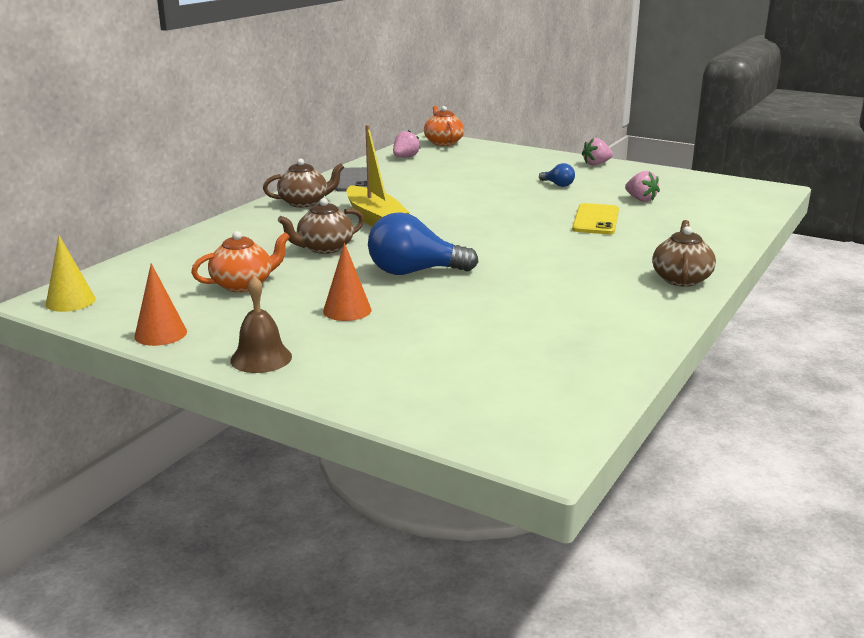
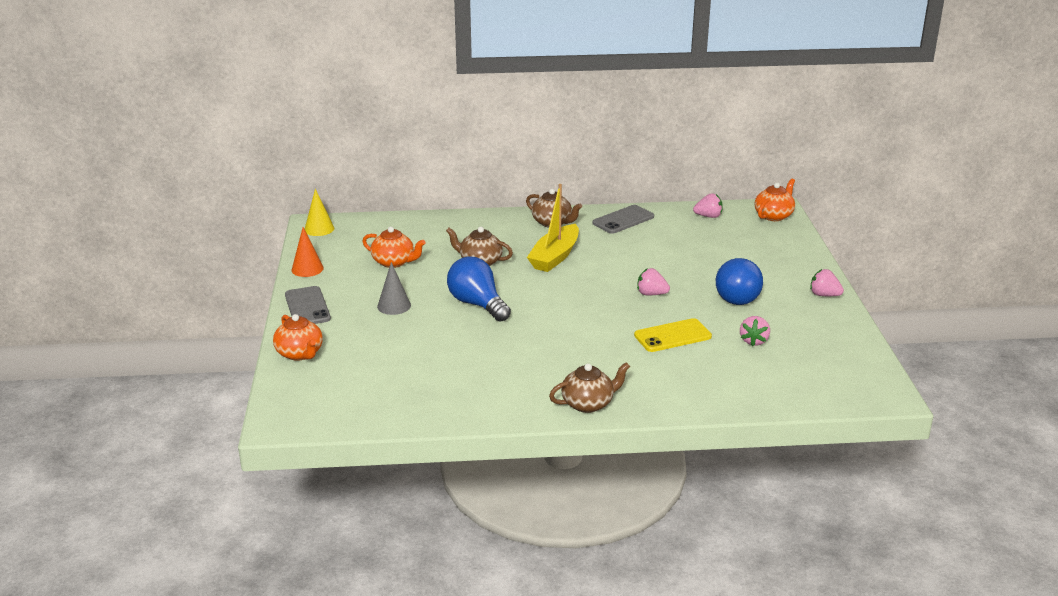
camera: 55 degrees right, 5 degrees up
brown bell [231,276,292,373] -> grey phone [285,286,331,324]
orange cone [323,243,371,321] -> grey cone [377,262,411,315]
blue light bulb [539,163,575,187] -> blue light bulb [716,258,763,305], size x2.07
none -> orange teapot [273,314,323,361]
none -> pink strawberry [637,268,670,295]

